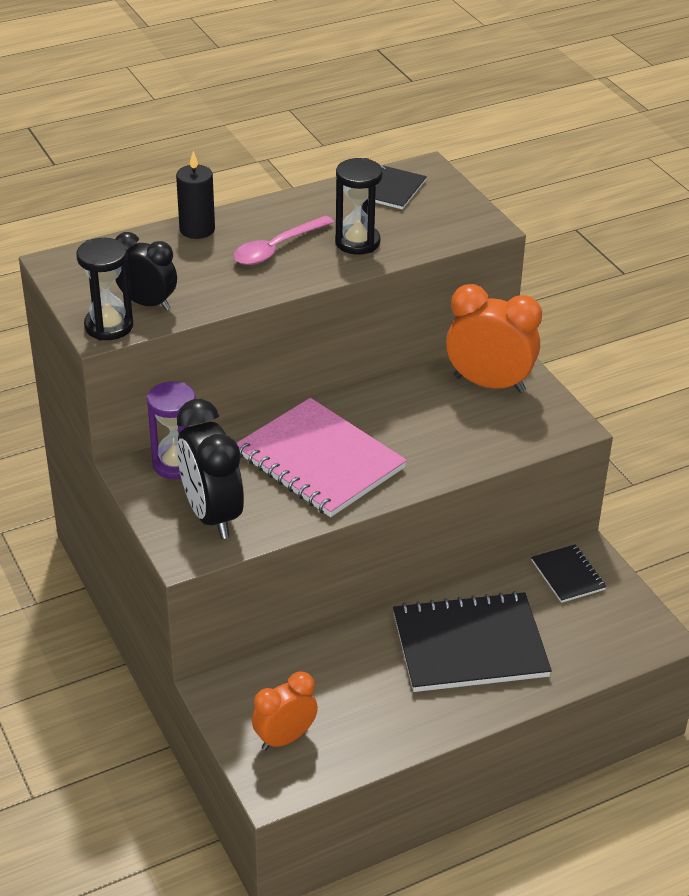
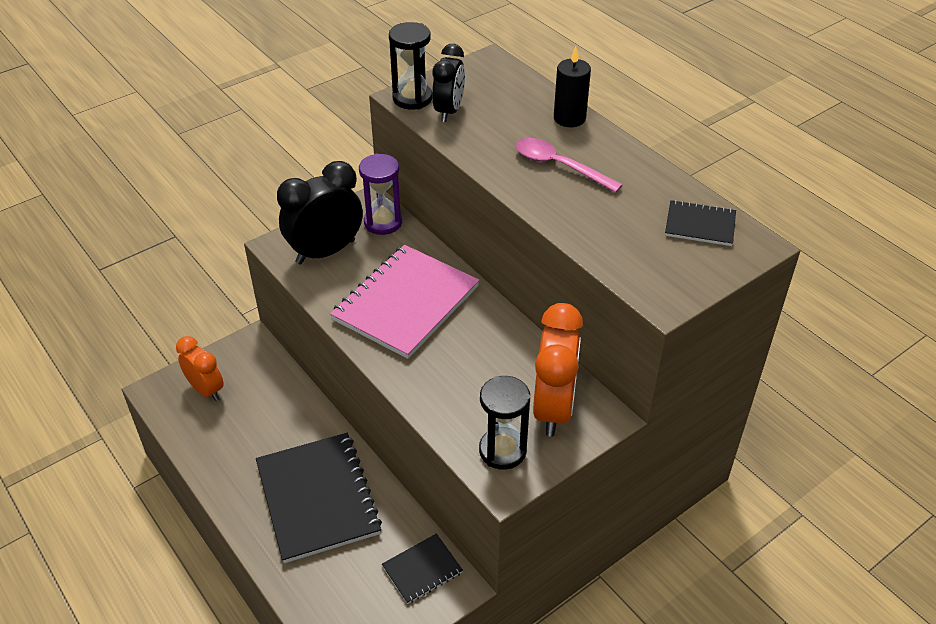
camera: 80 degrees right, 5 degrees up
black hourglass [335,158,383,255] -> black hourglass moved to [479,376,530,470]

